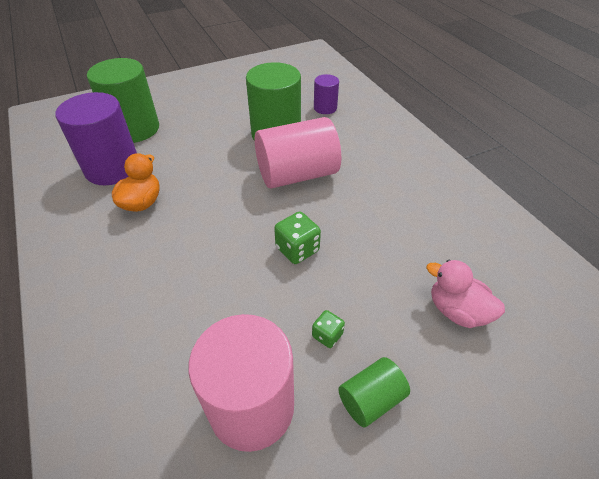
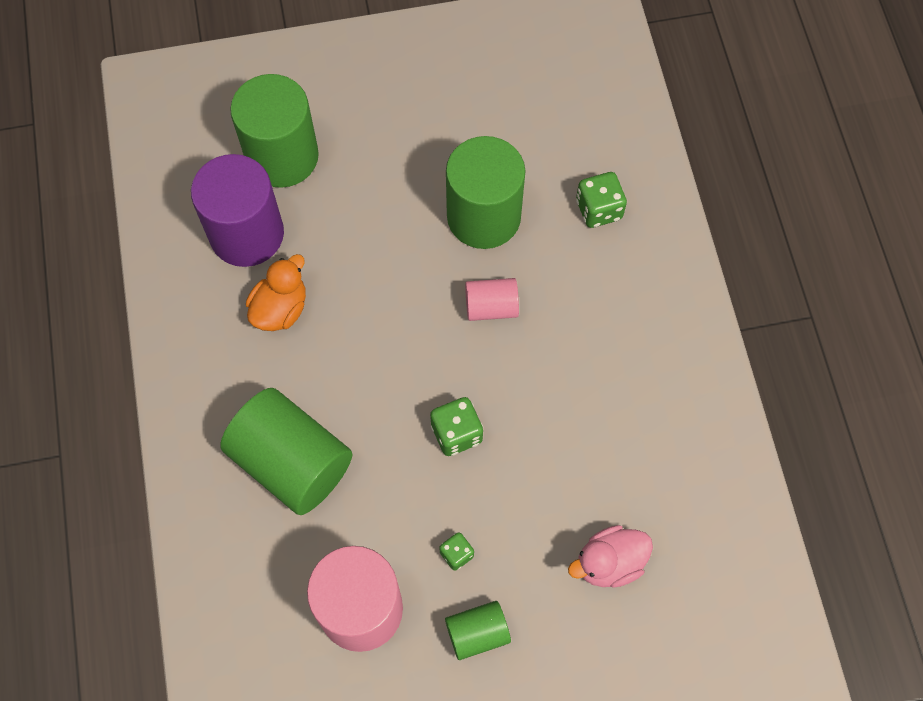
camera: 15 degrees right, 20 degrees up
pink cylinder [255,117,341,189] -> pink cylinder [465,278,519,321], size x0.51
purple cylinder [314,74,339,114] -> none
pink duck [426,260,505,328] -> pink duck turned 75 degrees counterclockwise [568,525,653,588]
none -> green cylinder [220,388,352,515]
none -> green dice [576,172,627,228]

